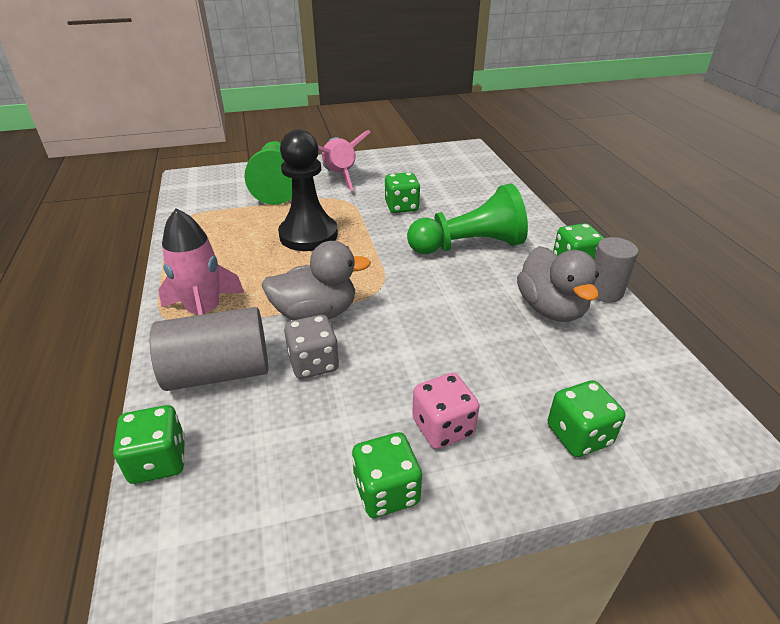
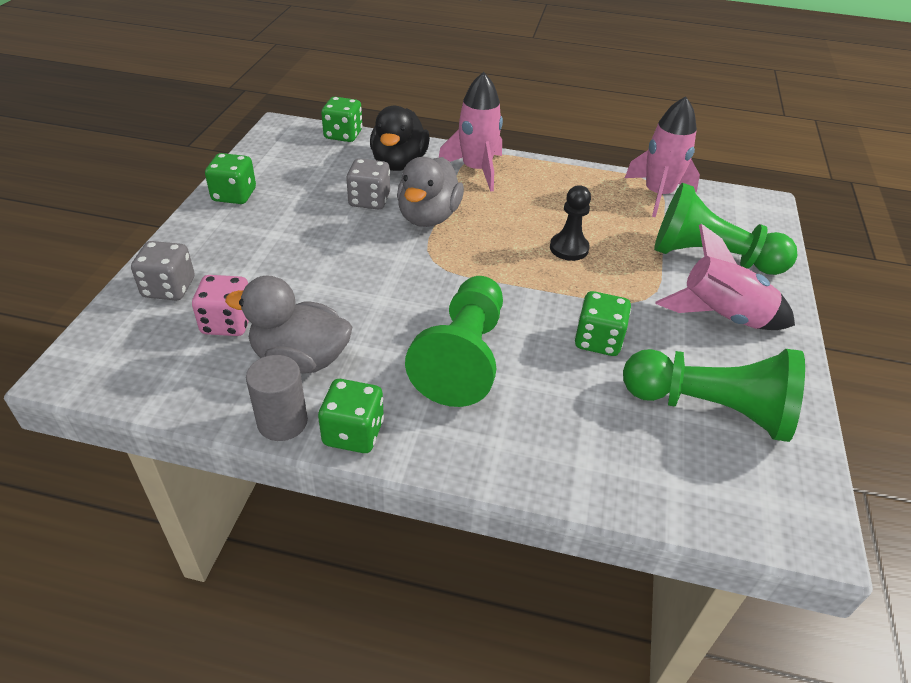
camera: 115 degrees right, 5 degrees up
grey cylinder [150,307,268,391] -> black duck [370,106,430,171]
black pawn [278,129,338,251] -> black pawn [550,185,591,261], size x0.56
pink dice [412,373,480,449] -> pink dice moved to [192,275,249,336]
green dice [548,380,625,457] -> grey dice [131,241,194,300]
none -> green pawn [623,349,805,442]
none -> pink rocket [625,96,700,217]

